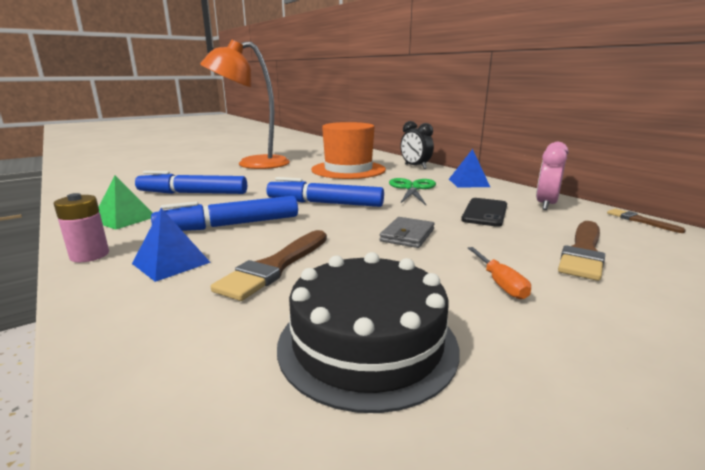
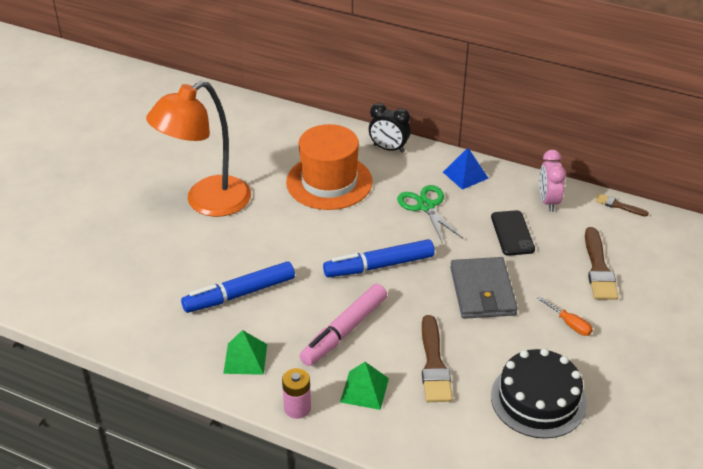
camera: 30 degrees left, 20 degrees up
blue pyramid [132,208,211,282] -> green pyramid [340,362,389,410]
blue marker [151,196,298,231] -> pink marker [300,284,387,366]
grey wallet [379,217,435,248] -> grey wallet [450,257,518,319], size x1.71

